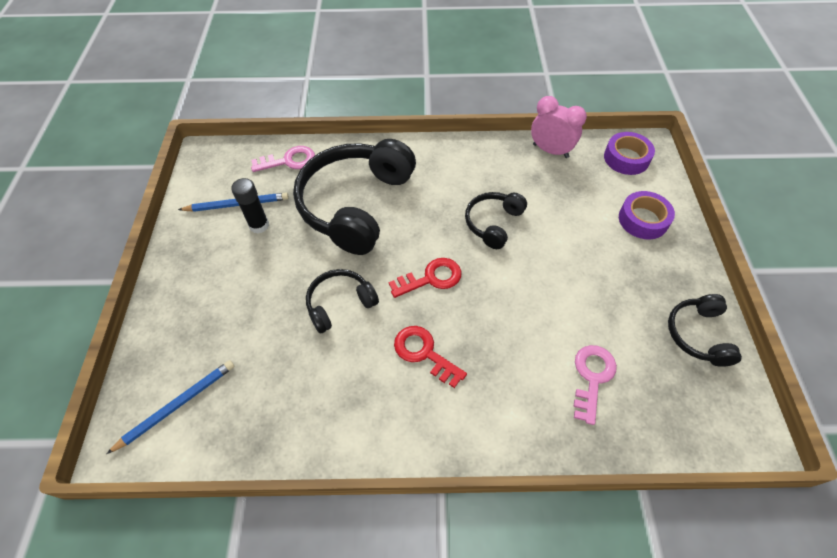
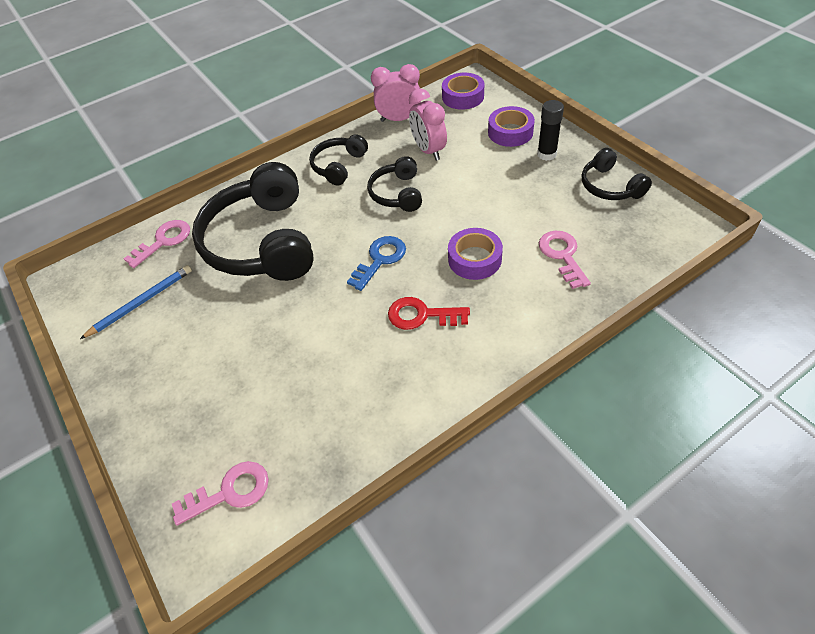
camera: 30 degrees left, 5 degrees down
blue pencil [107,360,235,454] -> pink key [172,461,269,526]
black glue stick [231,178,269,234] -> black glue stick moved to [537,100,564,161]
black headphones [306,269,379,333] -> black headphones moved to [309,134,368,186]
red key [389,258,461,298] -> blue key [347,236,406,291]
none -> pink clock [409,88,447,161]
none -> purple tape [448,228,503,280]

